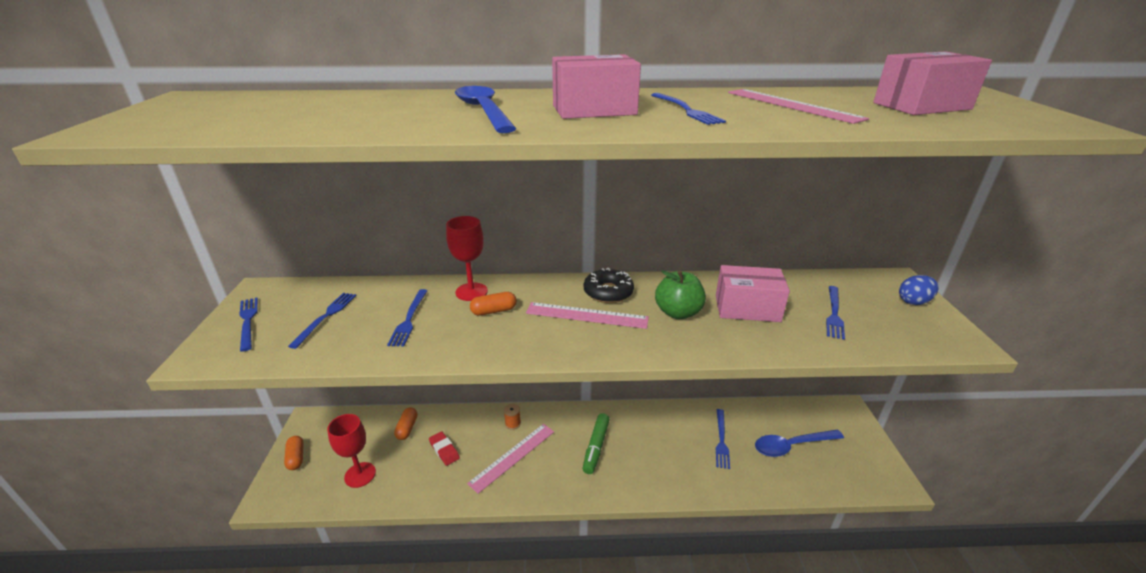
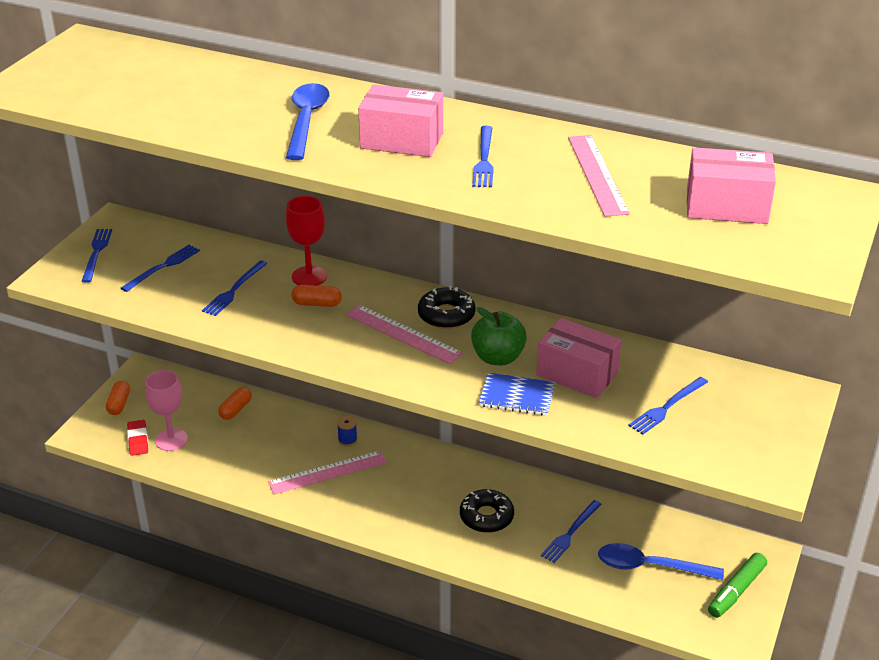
camera: 25 degrees right, 5 degrees up
red goblet [327,414,376,488] -> pink goblet [145,370,188,451]
red eraser [429,431,460,466] -> red eraser moved to [127,420,148,456]
orange spool [504,404,521,430] -> blue spool [337,416,357,446]
green marker [582,413,610,474] -> green marker moved to [708,553,767,618]
blue egg [899,275,939,305] -> none
none -> black donut [460,489,514,533]
none -> blue notebook [479,373,555,416]

